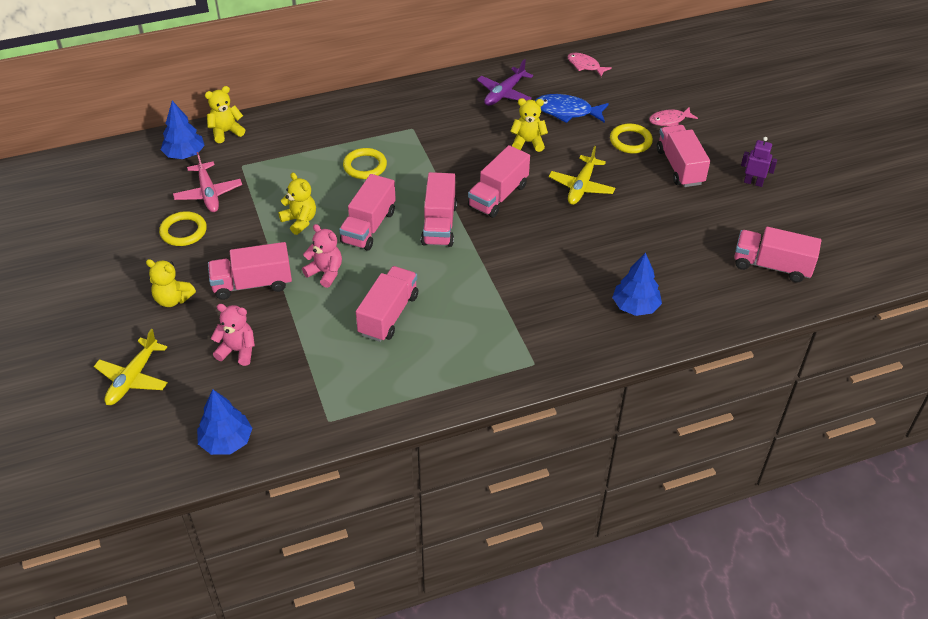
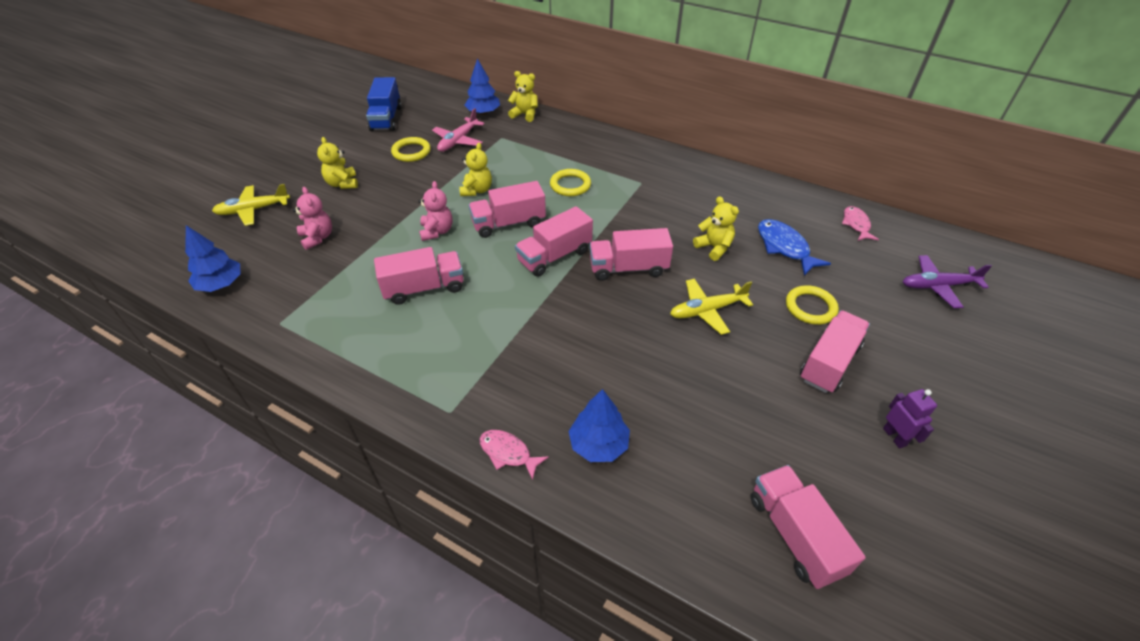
camera: 50 degrees right, 0 degrees up
pink truck [208,242,292,300] -> none
purple plane [477,59,533,106] -> purple plane moved to [903,255,992,308]
pink fish [649,107,698,126] -> pink fish moved to [479,430,549,480]
none -> blue truck [366,77,402,131]

